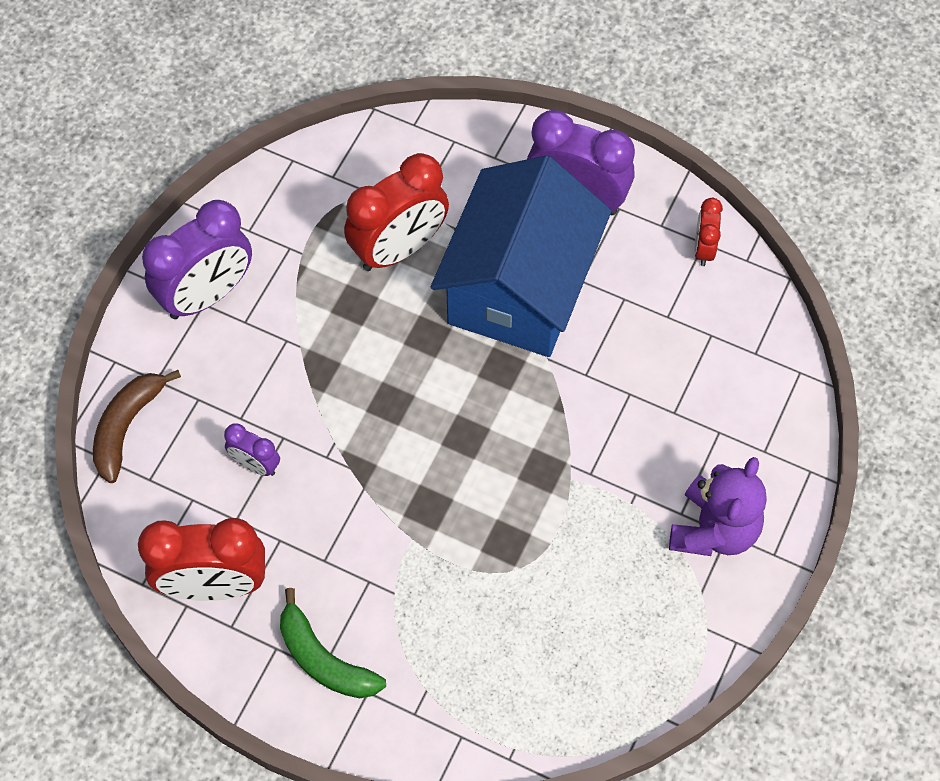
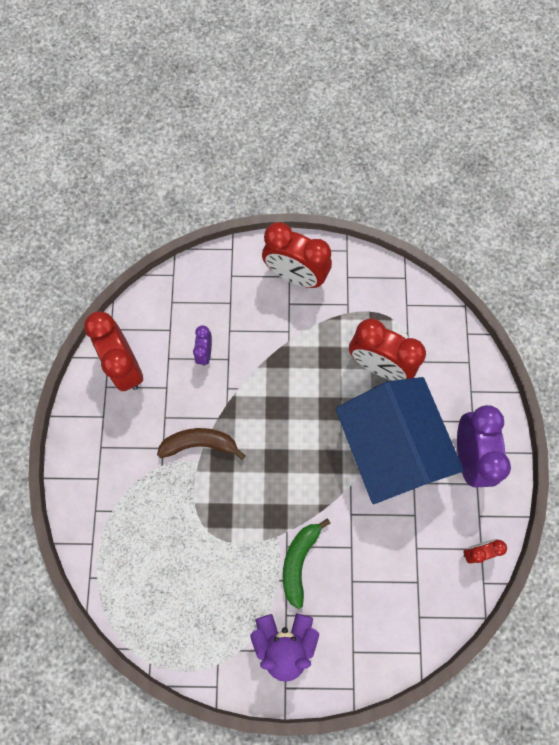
camera: 65 degrees right, 10 degrees up
brown banana [93,370,181,483] -> brown banana moved to [157,428,246,460]
purple clock [142,200,252,319] -> red clock [262,222,332,288]
green banana [280,588,386,698] -> green banana moved to [283,518,331,609]
blue house [431,156,612,357] -> blue house turned 75 degrees clockwise [335,377,464,504]

